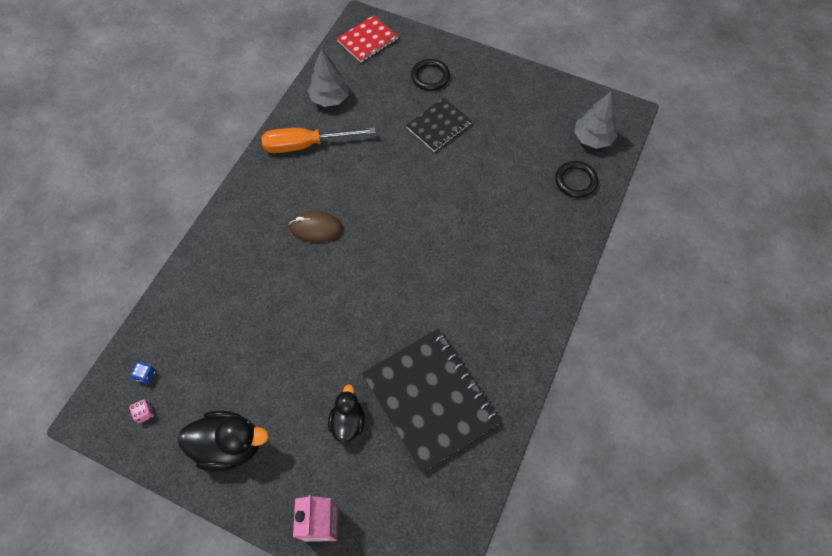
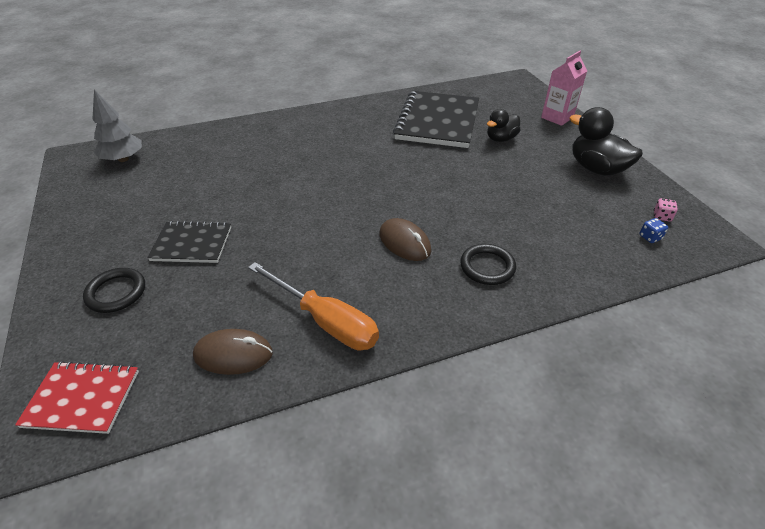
camera: 135 degrees left, 20 degrees down
grey tree [308,49,349,107] -> brown mouse [193,329,272,375]
black ring [555,161,598,198] -> black ring moved to [460,244,516,285]

